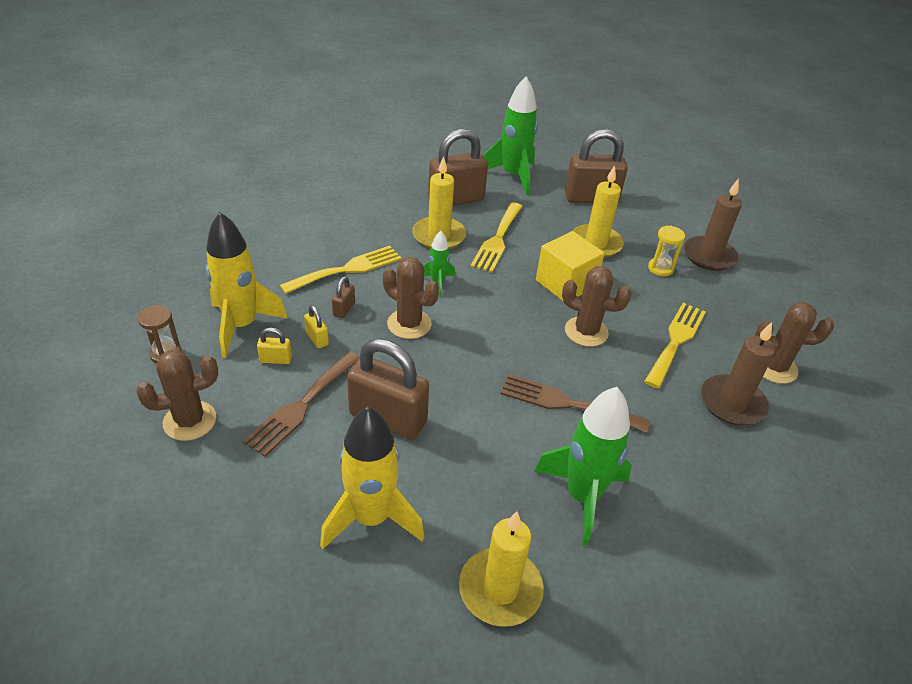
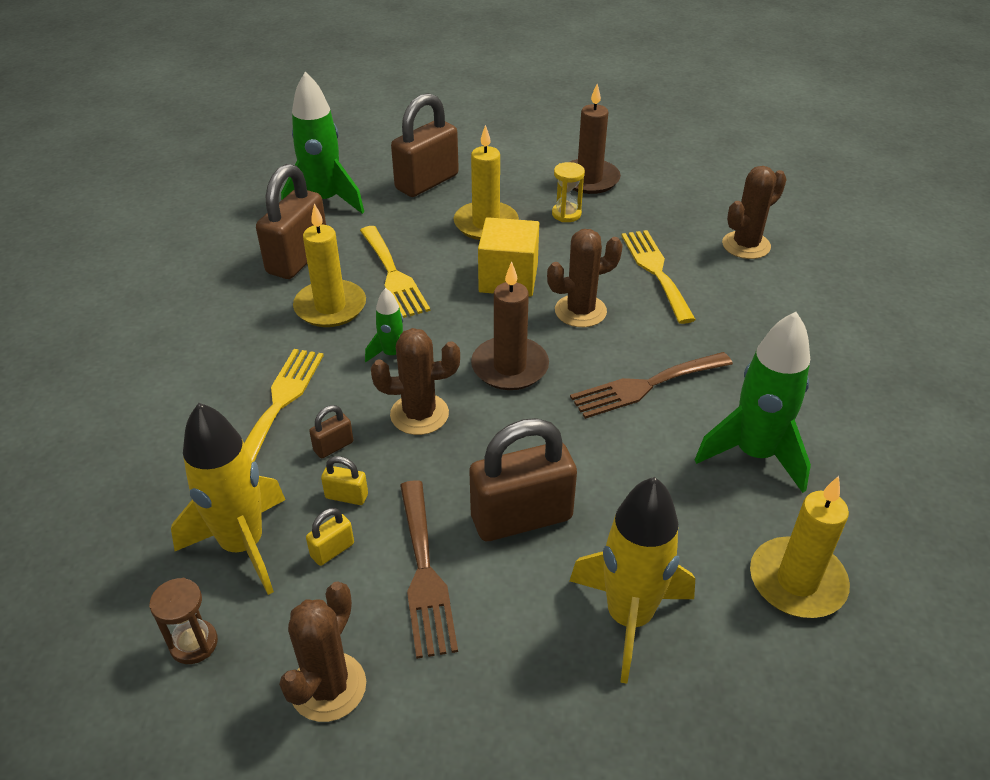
camera: 40 degrees left, 0 degrees up
brown padlock [332,276,355,318] -> brown padlock turned 75 degrees clockwise [309,405,353,458]
brown candle [701,322,775,426] -> brown candle moved to [471,262,549,390]

